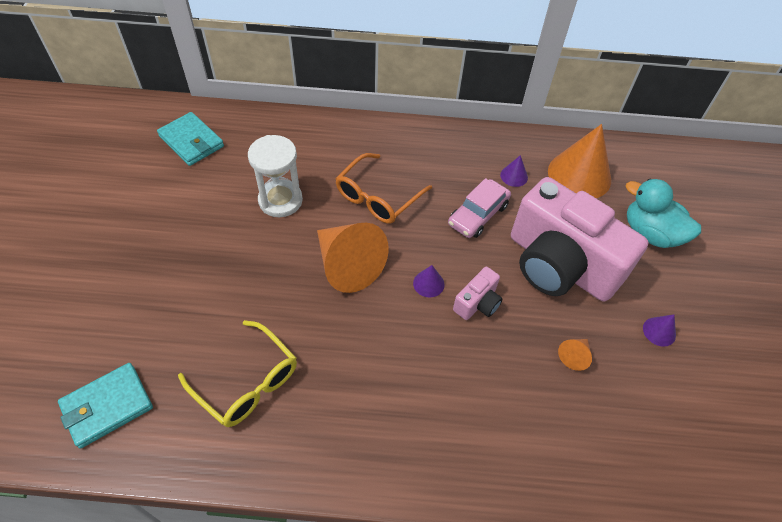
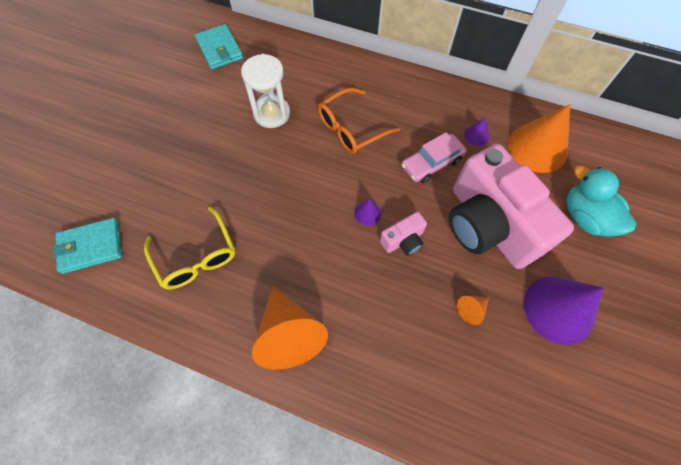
camera: 20 degrees right, 10 degrees up
orange cone [317,223,389,293] -> orange cone moved to [252,286,328,370]
purple cone [643,314,676,347] -> purple cone [524,276,604,345], size x2.31

